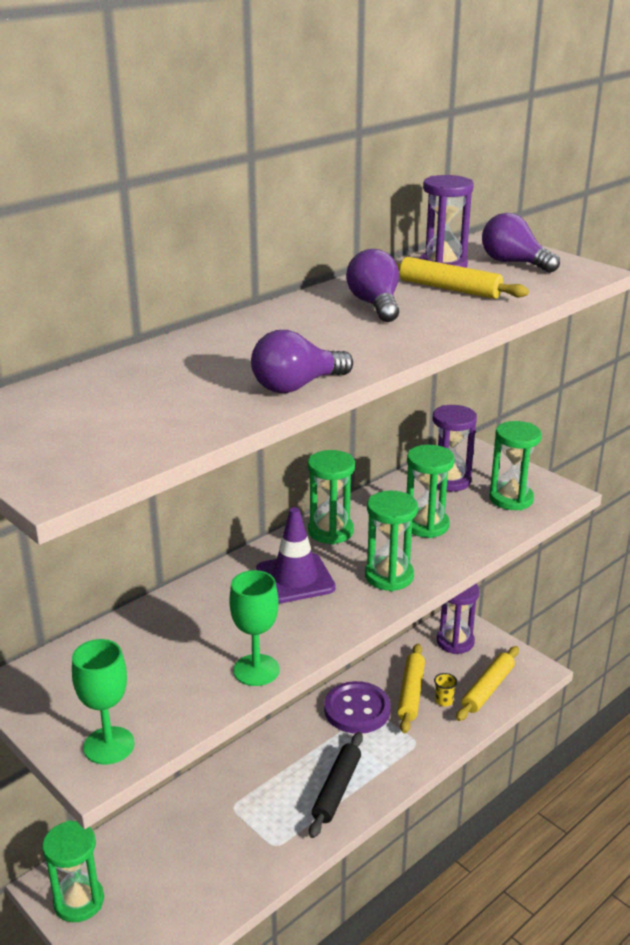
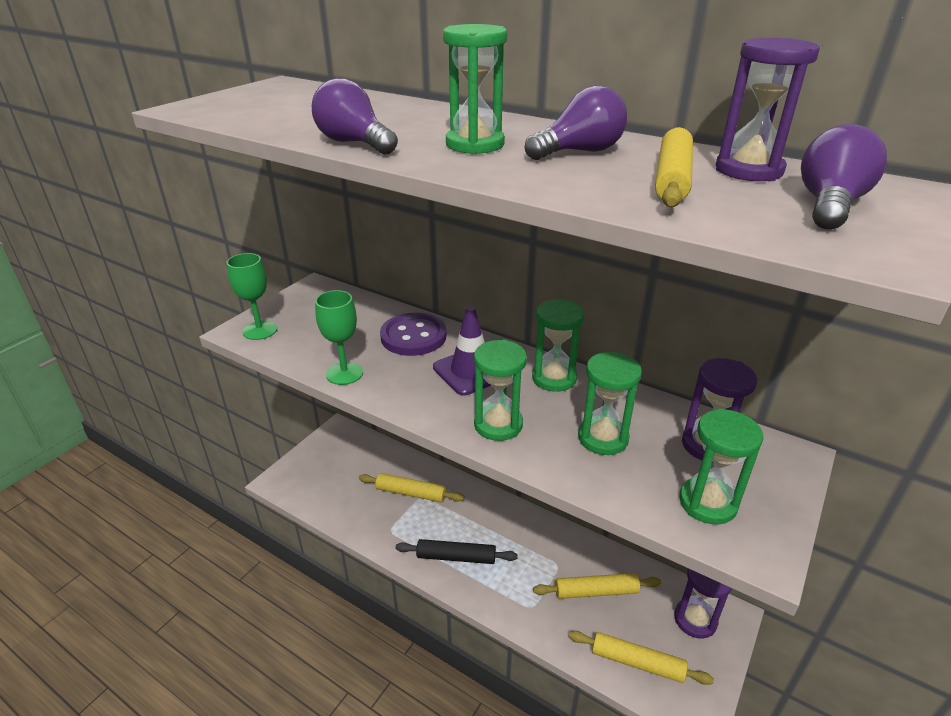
camera: 75 degrees right, 5 degrees up
green hourglass [42,820,104,922] -> green hourglass moved to [443,24,507,154]
purple button [324,681,391,734] -> purple button moved to [380,313,446,356]
yellow cup [434,673,458,706] -> none
none -> yellow rolling pin [359,473,464,502]

